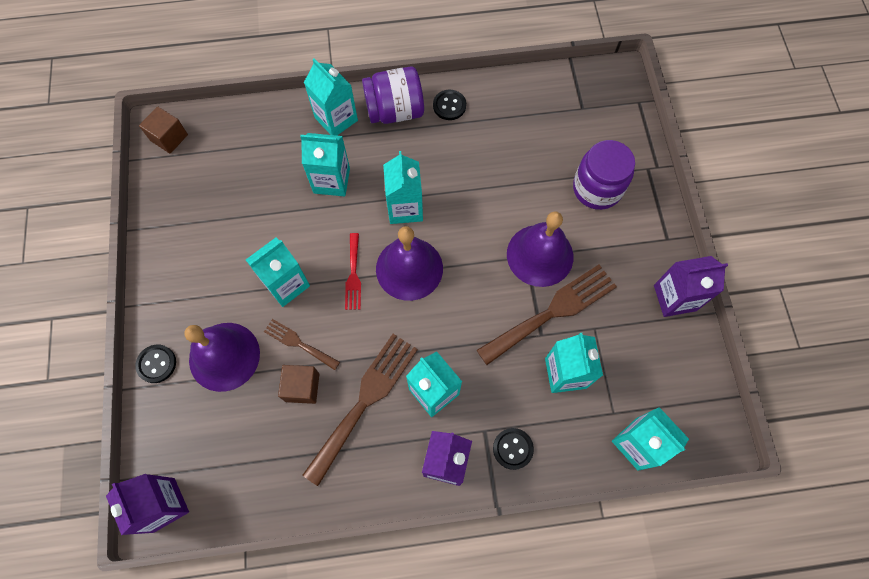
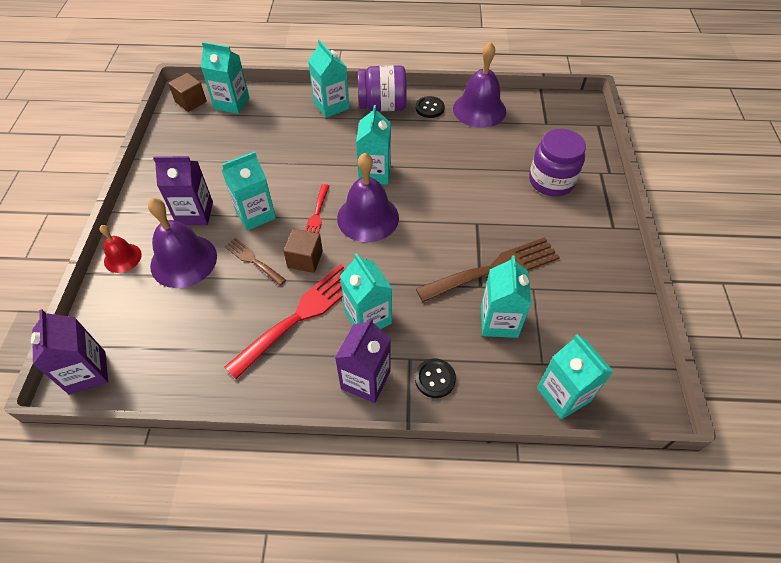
camera: 10 degrees right, 15 degrees down
black button [135,344,176,383] -> red bell [99,225,142,273]
brown cube [278,365,319,404] -> brown cube moved to [283,229,323,273]
turquoise carton [300,133,350,196] -> turquoise carton moved to [201,42,249,114]
brown fork [303,334,418,486] -> red fork [224,264,344,379]
purple bell [507,211,573,287] -> purple bell moved to [453,41,506,128]
purple carton [654,256,728,317] -> purple carton moved to [153,156,213,225]

